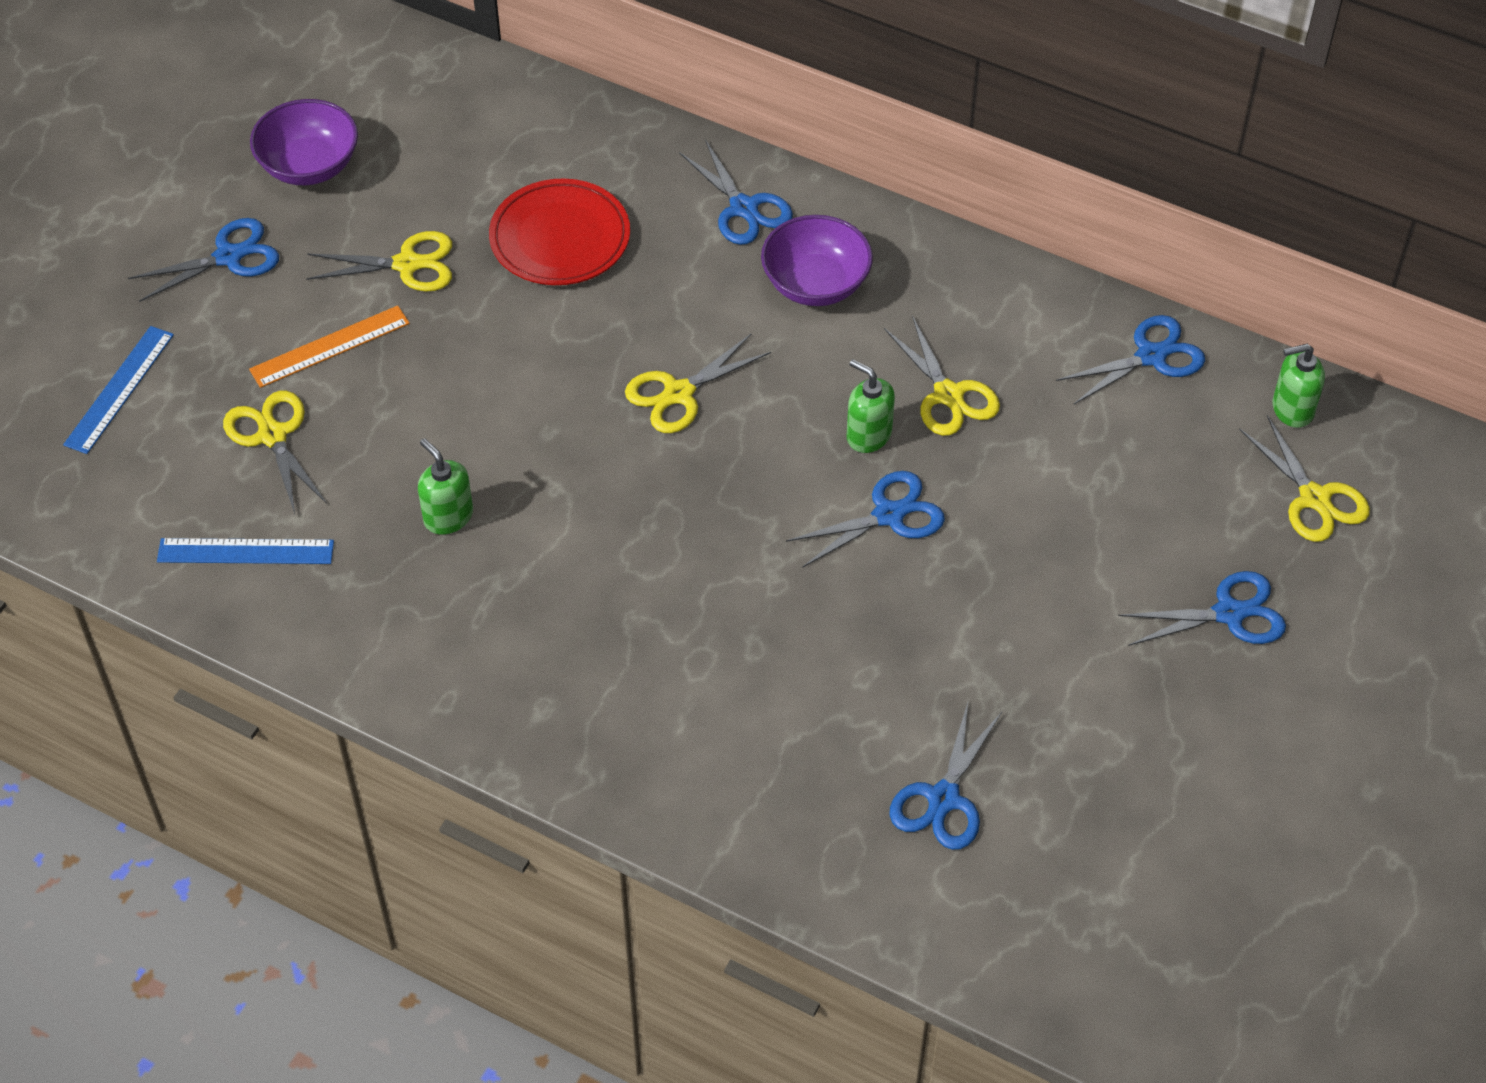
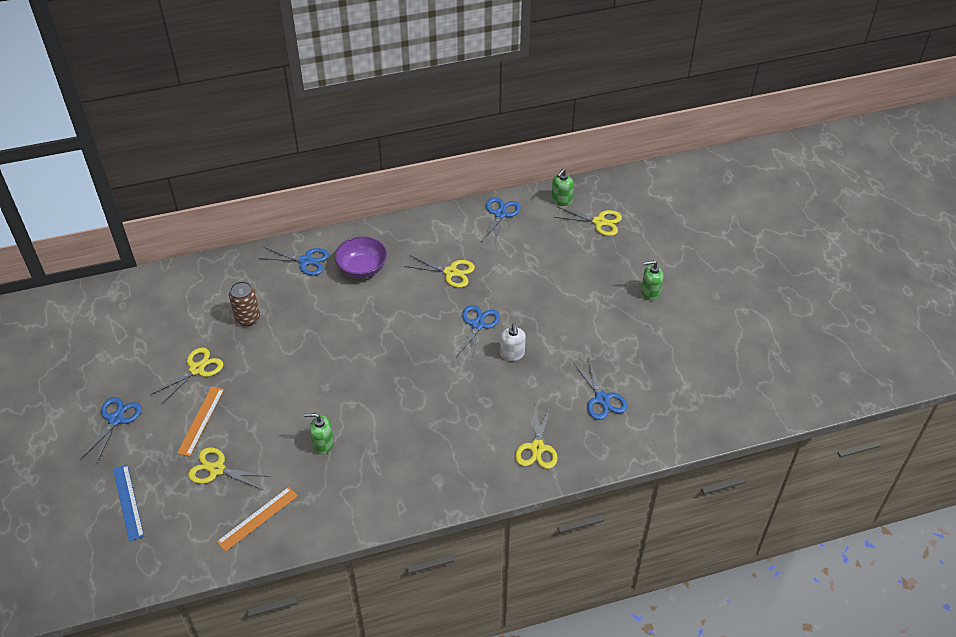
camera: 45 degrees left, 5 degrees down
blue ruler [157,538,334,564] -> orange ruler [217,487,298,552]
purple bowl [250,99,358,185] -> none
red plate [489,179,630,285] -> brown can [229,281,260,326]
yellow scissors [625,333,771,433] -> yellow scissors moved to [515,405,558,469]
green soap dispenser [847,359,895,453] -> green soap dispenser moved to [641,260,664,301]
blue scissors [1118,571,1286,646] -> none
none -> white soap dispenser [500,324,526,361]

